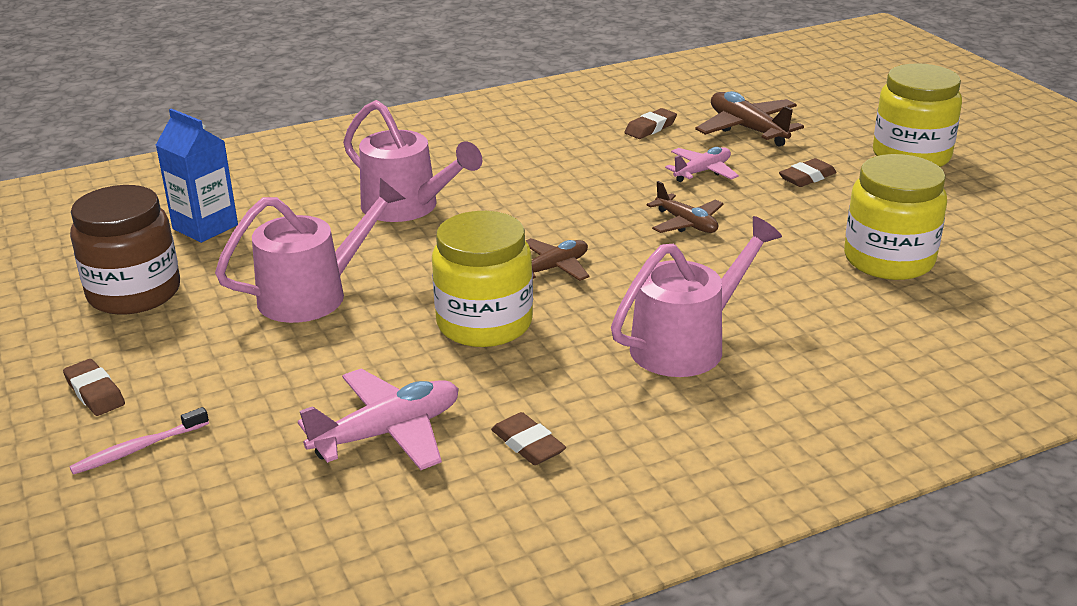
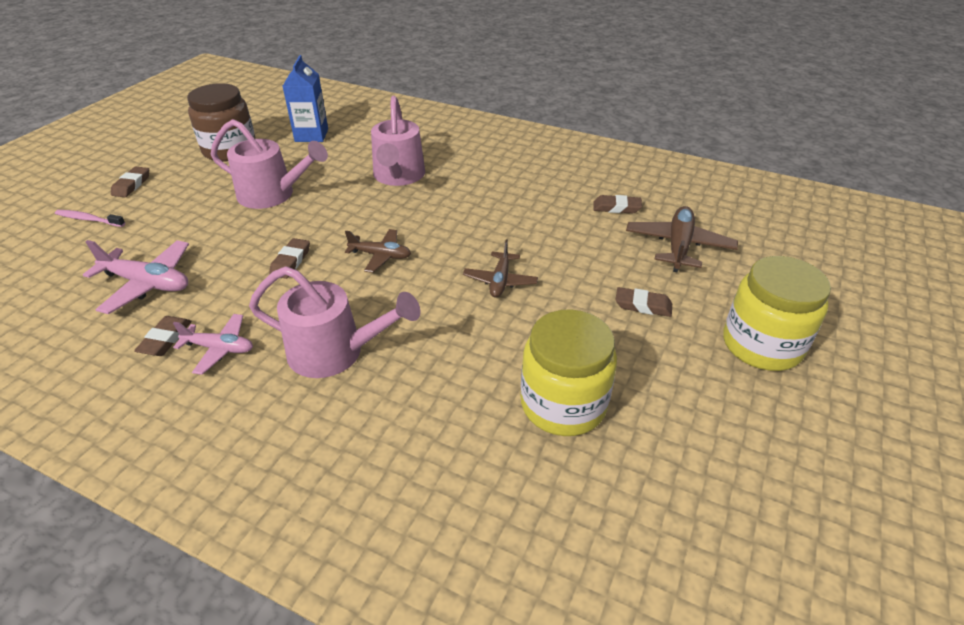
camera: 50 degrees right, 10 degrees up
yellow jar [432,211,533,347] -> brown eraser [269,238,310,279]
pink plane [665,147,739,182] -> pink plane moved to [173,314,253,375]

